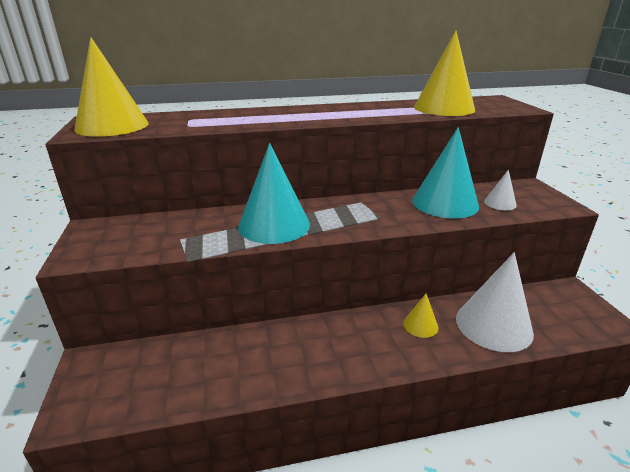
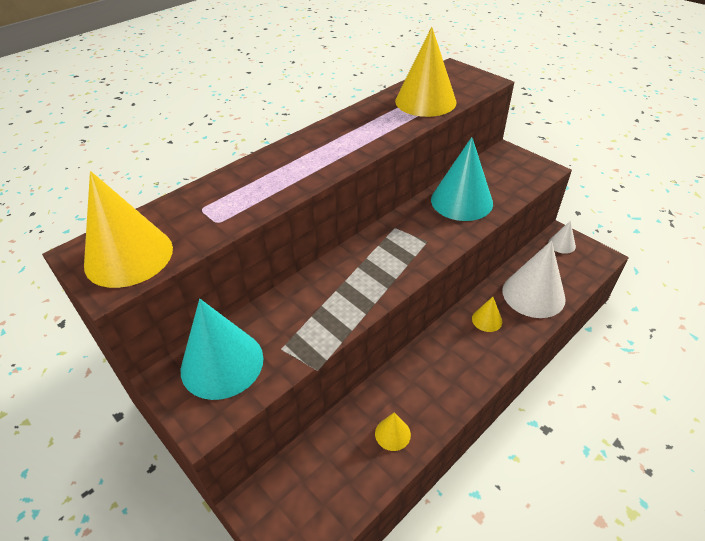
camera: 30 degrees left, 15 degrees up
turquoise cone [238,143,310,244] -> turquoise cone moved to [180,299,263,400]
white cone [484,170,517,210] -> white cone moved to [548,221,576,254]
none -> yellow cone [375,412,411,451]

